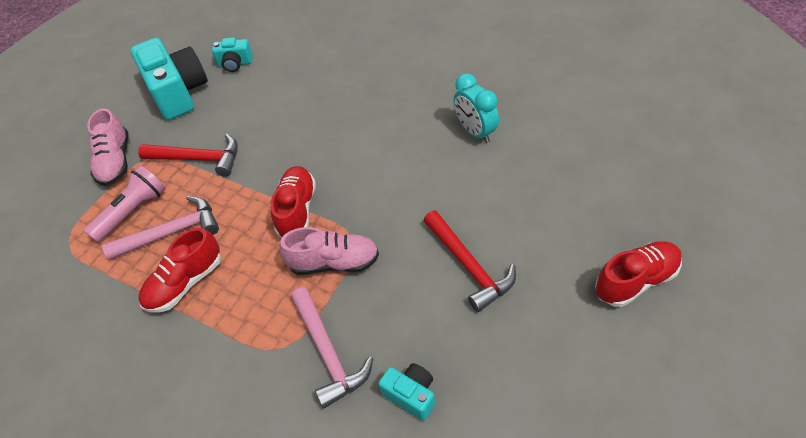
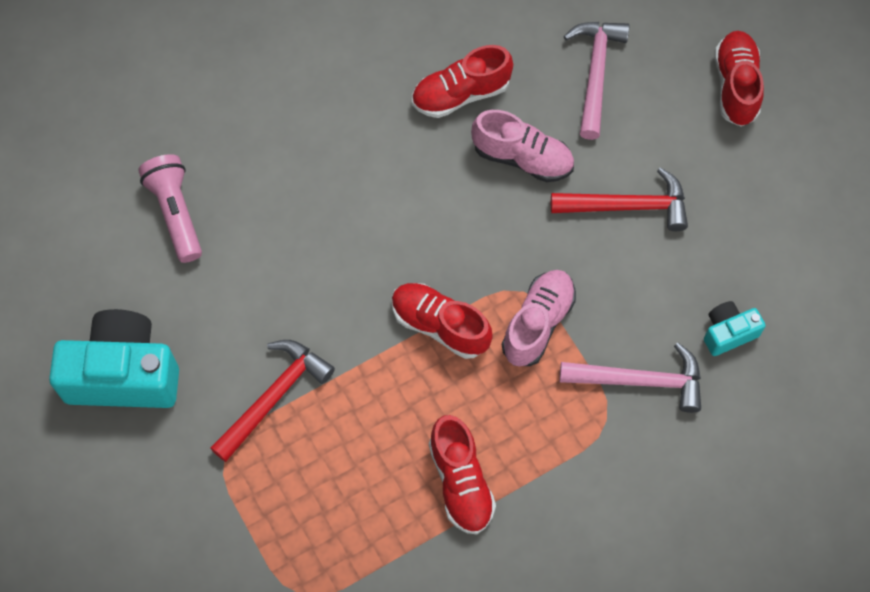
camera: 65 degrees left, 15 degrees up
pink flashlight [84,165,166,242] -> pink flashlight moved to [138,154,202,263]
pink shoe [87,108,129,186] -> pink shoe moved to [471,110,574,182]
pink hammer [102,196,219,260] -> pink hammer moved to [564,22,630,140]
turquoise camera [212,37,253,72] -> none
turquoise clock [454,73,499,143] -> red shoe [412,45,513,118]

